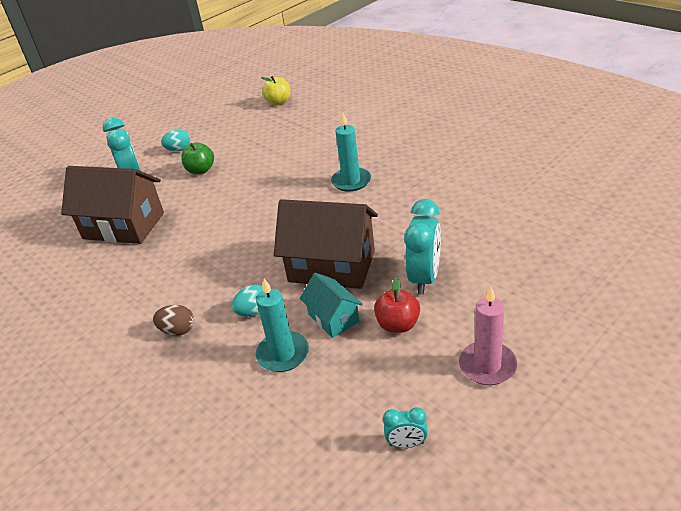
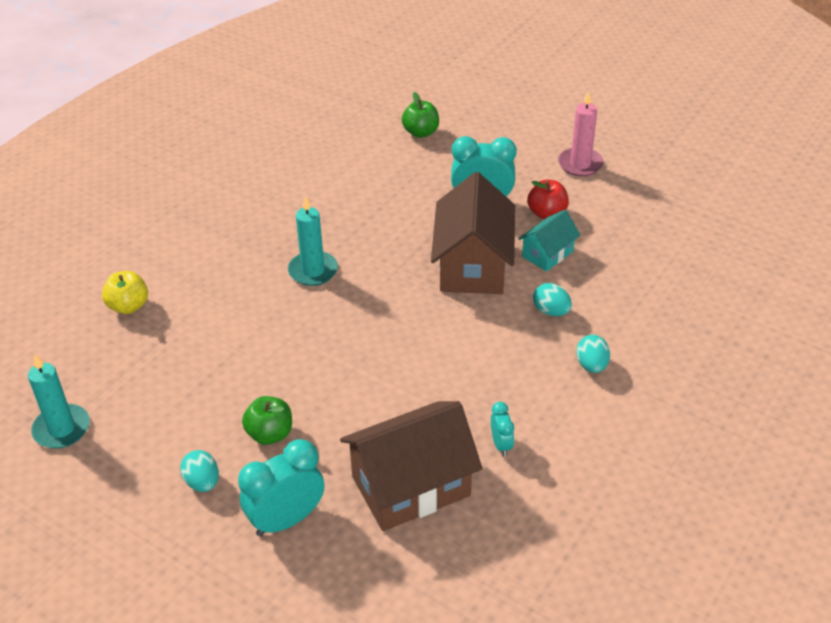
camera: 105 degrees left, 5 degrees up
brown house [61,166,164,244] -> brown house turned 60 degrees clockwise [340,401,483,531]
brown egg [153,305,194,336] -> turquoise egg [576,335,610,373]
turquoise candle [256,279,309,372] -> turquoise candle moved to [28,355,90,449]
yellow apple [261,76,290,106] -> yellow apple moved to [102,271,148,314]
turquoise clock [383,407,428,448] -> turquoise clock moved to [491,402,514,457]
none -> green apple [402,92,439,138]

